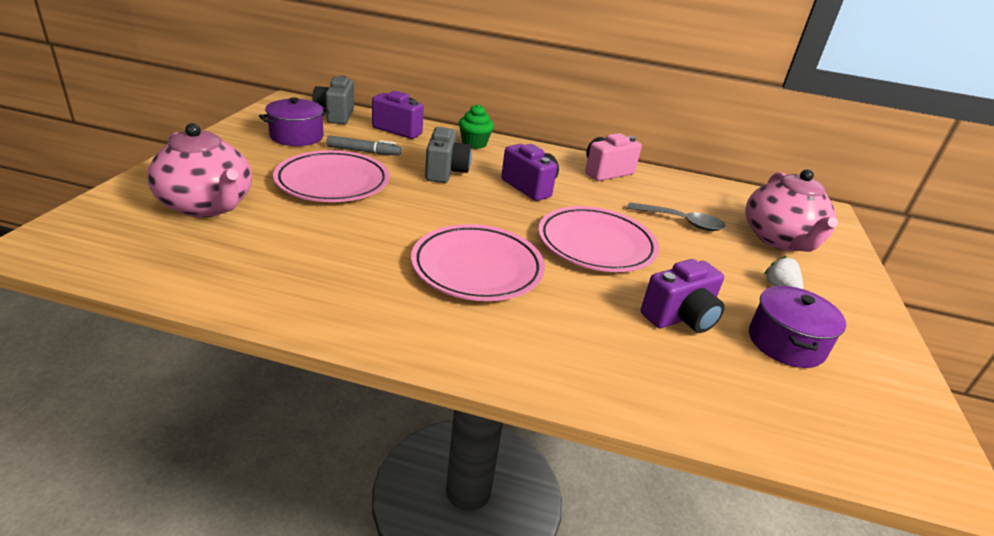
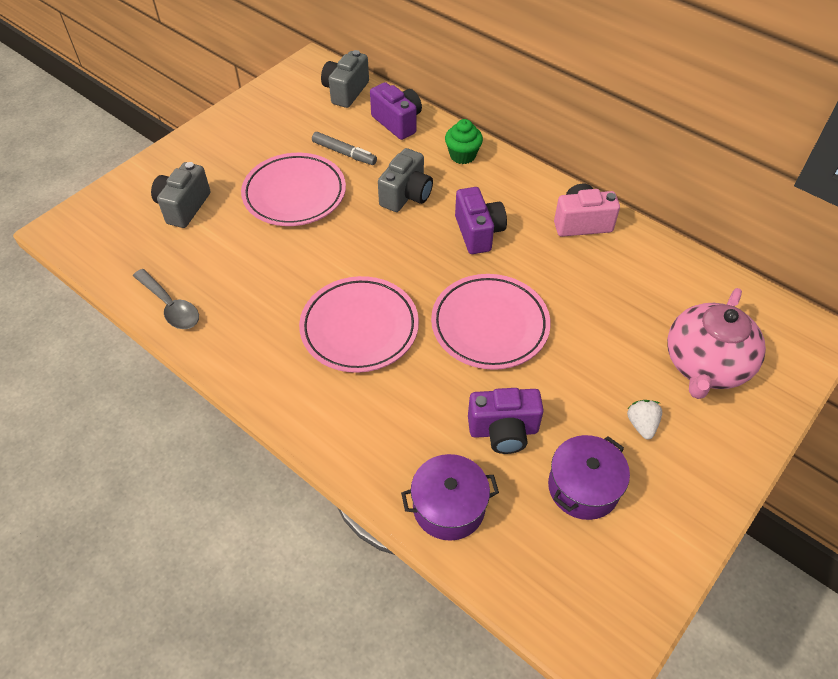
camera: 30 degrees right, 20 degrees up
pink teapot [147,123,252,217] -> grey camera [151,162,210,228]
purple pot [259,98,330,146] -> purple pot moved to [401,454,499,541]
grey spoon [627,202,726,231] -> grey spoon moved to [133,269,199,329]

